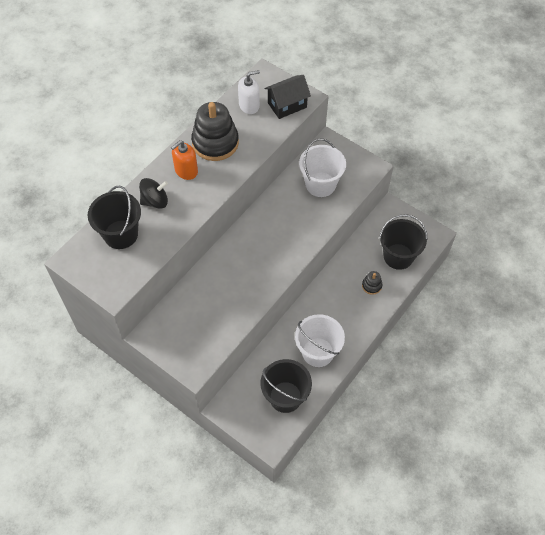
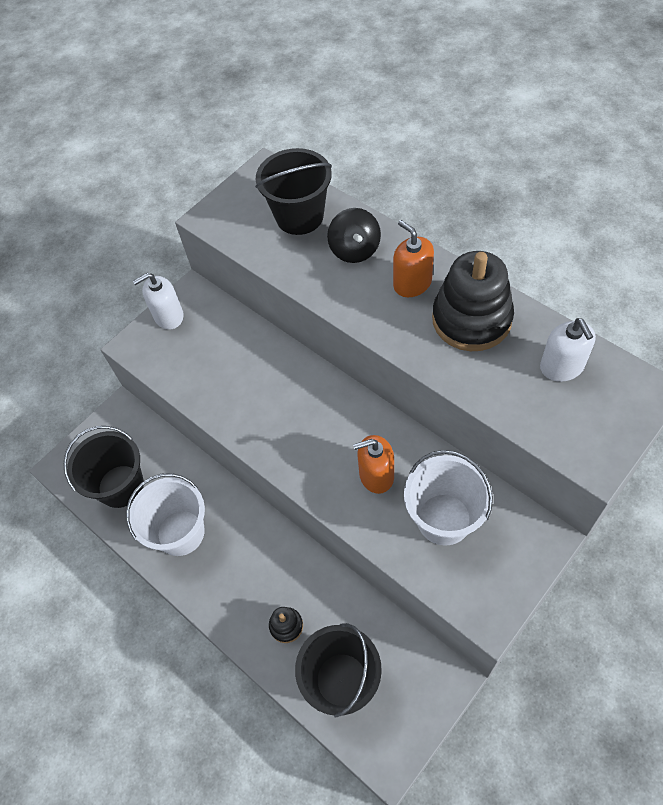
camera: 100 degrees right, 0 degrees up
black house [264,75,311,119] -> none
none -> white soap dispenser [133,273,184,330]
none -> orange soap dispenser [353,435,394,494]

